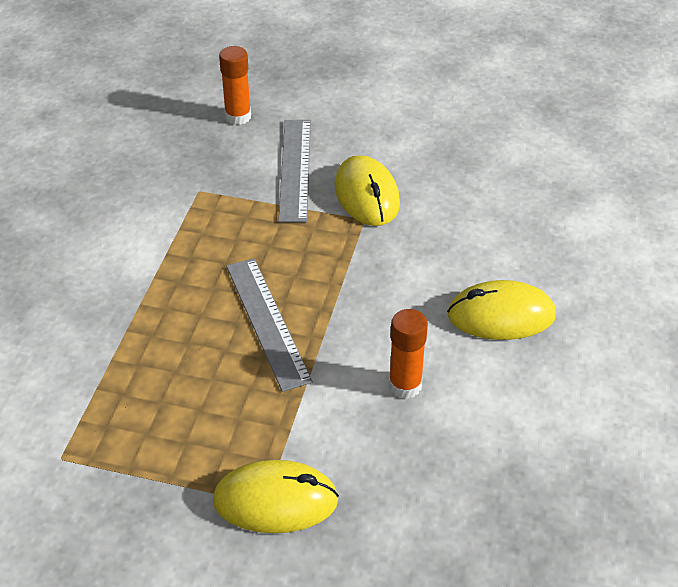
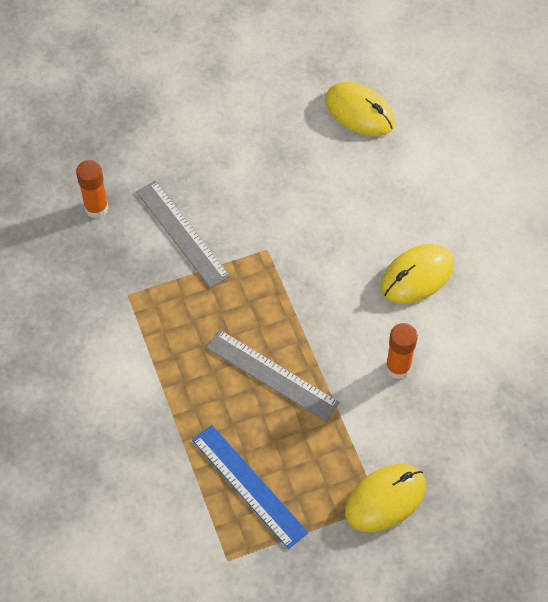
camera: 35 degrees left, 15 degrees up
yellow mouse [335,155,400,226] -> yellow mouse moved to [325,82,395,136]
none -> blue ruler [192,425,308,549]

